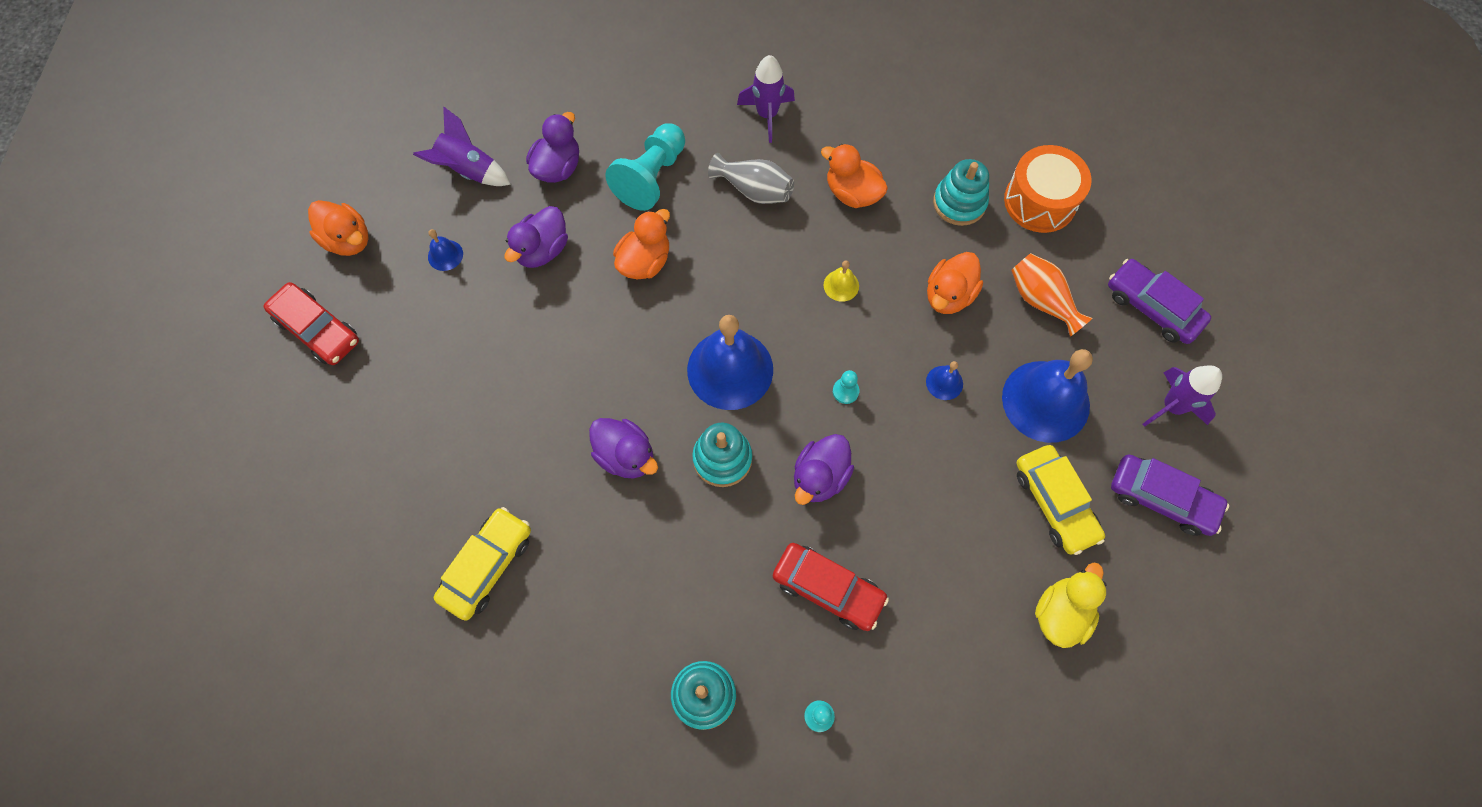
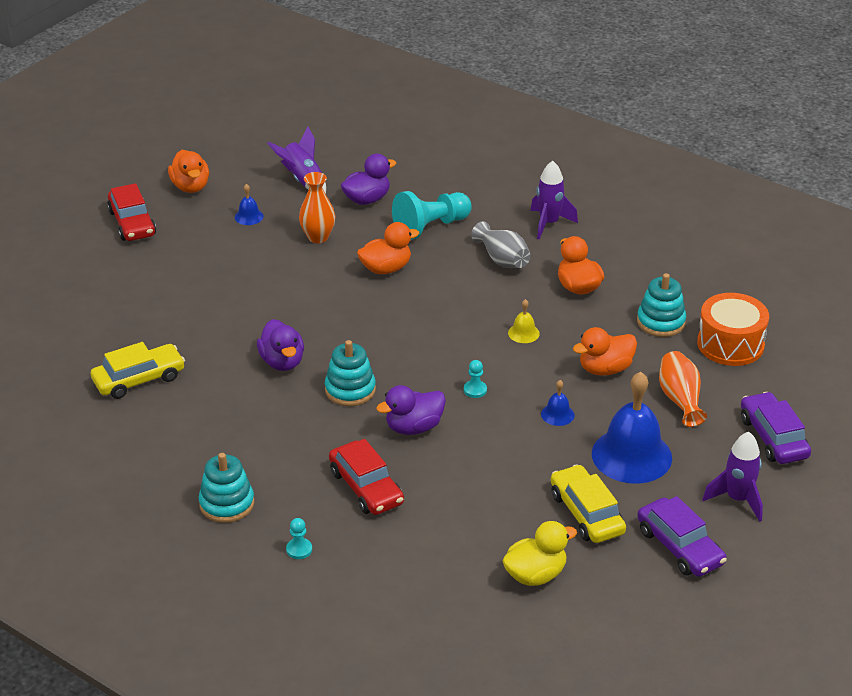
camera: 30 degrees right, 30 degrees down
purple duck [505,206,568,268] -> orange vase [299,172,335,243]
blue bell [687,315,773,410] -> none
yellow car [1017,445,1105,555] -> yellow car turned 150 degrees clockwise [551,464,626,543]

